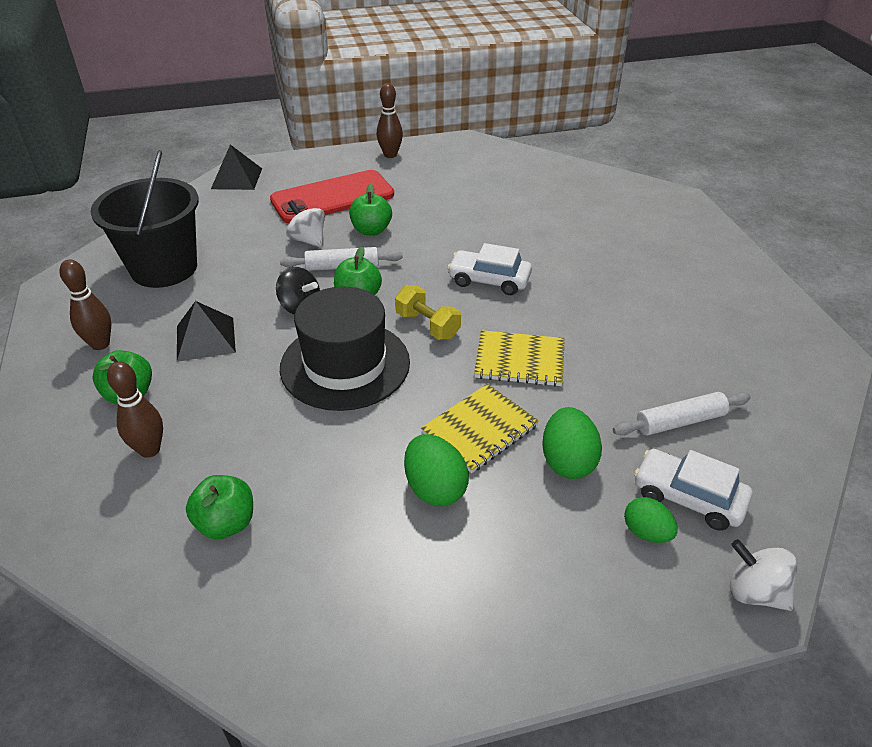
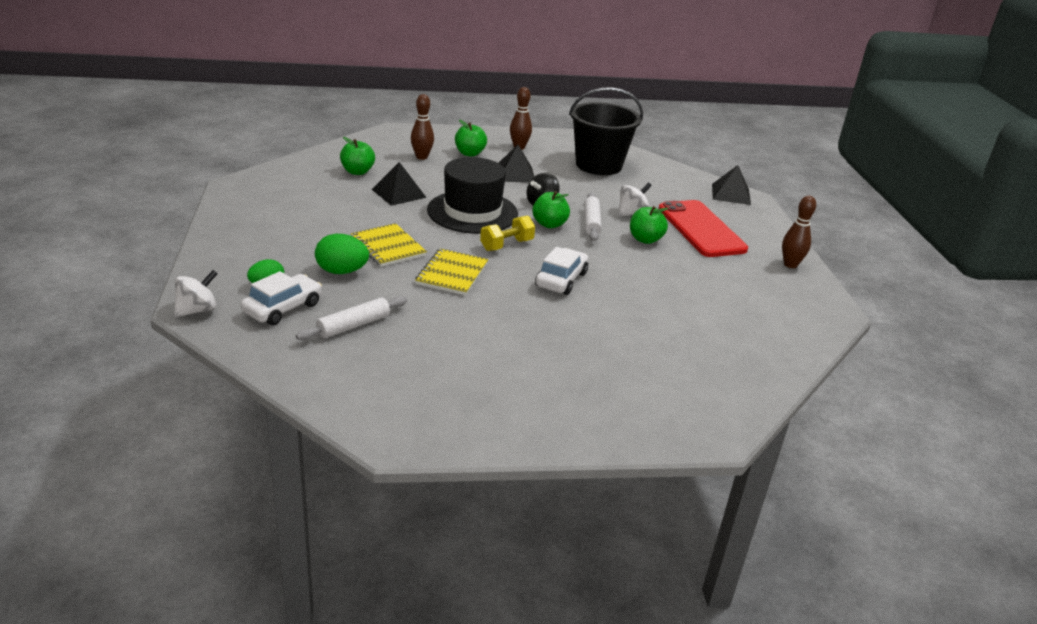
camera: 95 degrees right, 10 degrees down
green egg [404,434,469,507] -> none
white rolling pin [613,392,751,436] -> white rolling pin turned 60 degrees clockwise [296,296,407,341]
none -> black pyramid [372,162,427,206]

